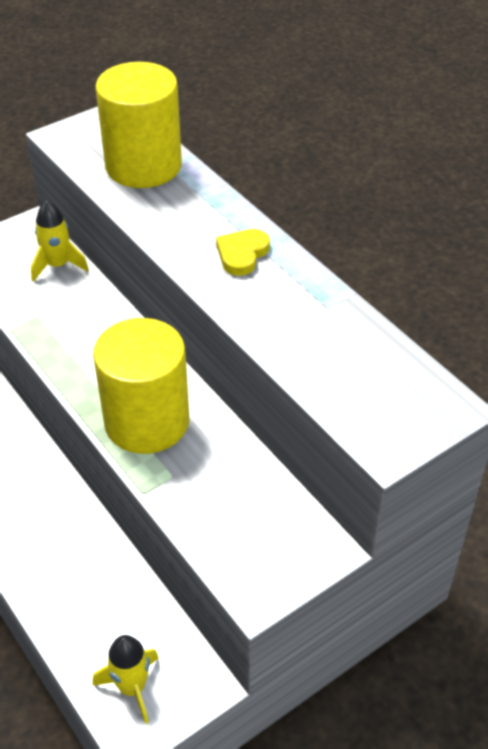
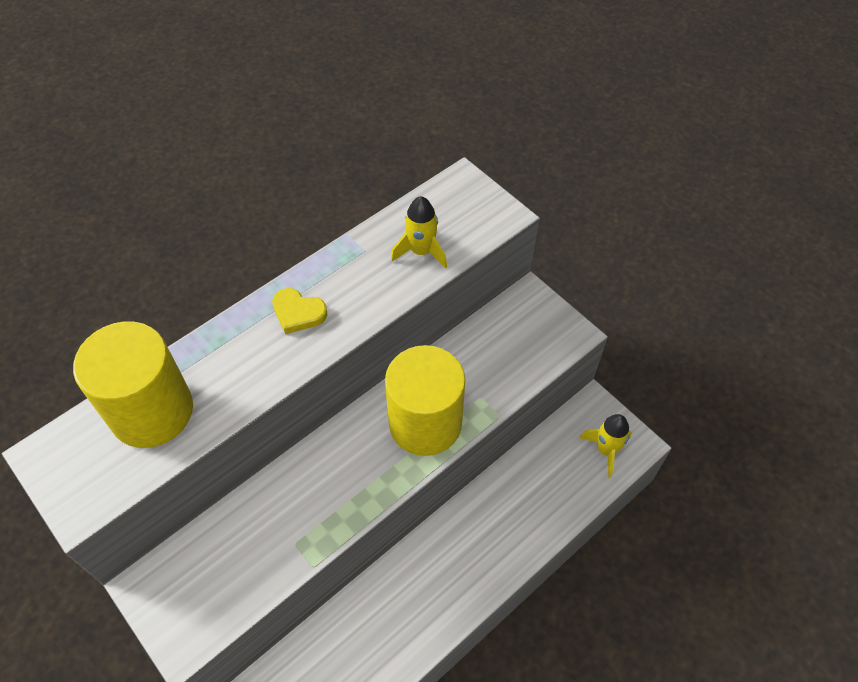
camera: 95 degrees left, 10 degrees up
yellow rocket [31,200,89,282] -> yellow rocket moved to [391,196,447,269]

